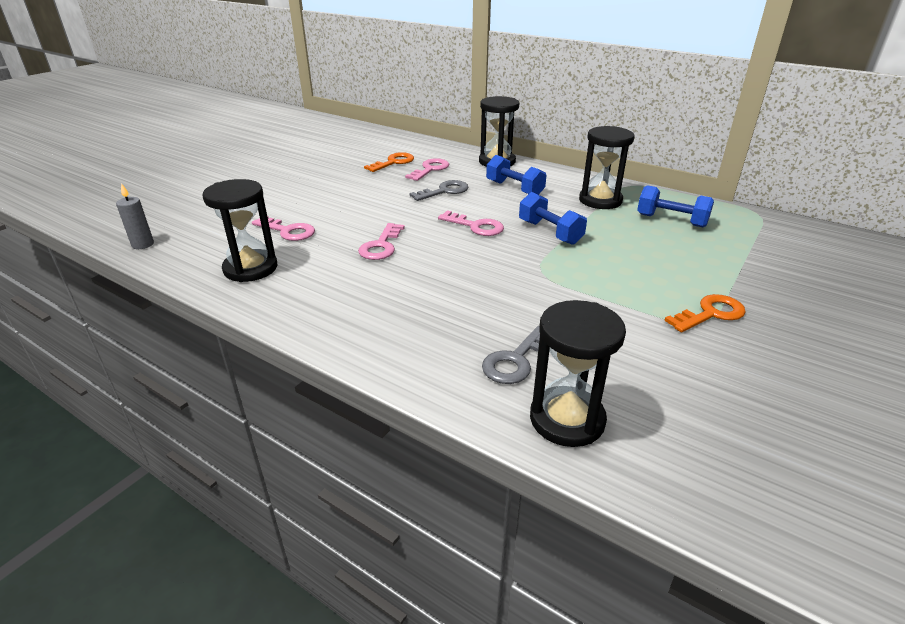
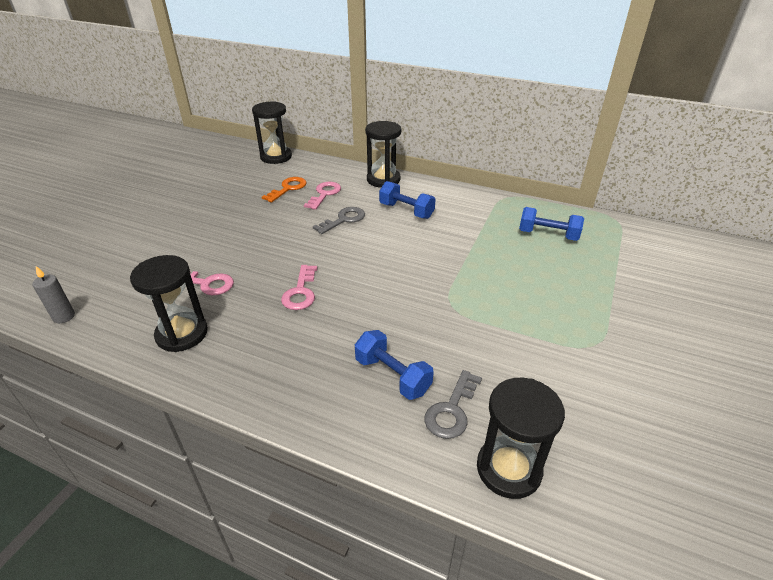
camera: 10 degrees left, 5 degrees up
pink key [438,210,504,236] -> none
blue dumbbell [519,192,587,245] -> blue dumbbell moved to [355,330,434,400]
black hourglass [579,126,634,209] -> black hourglass moved to [252,101,292,164]
orange key [664,294,746,332] -> none

